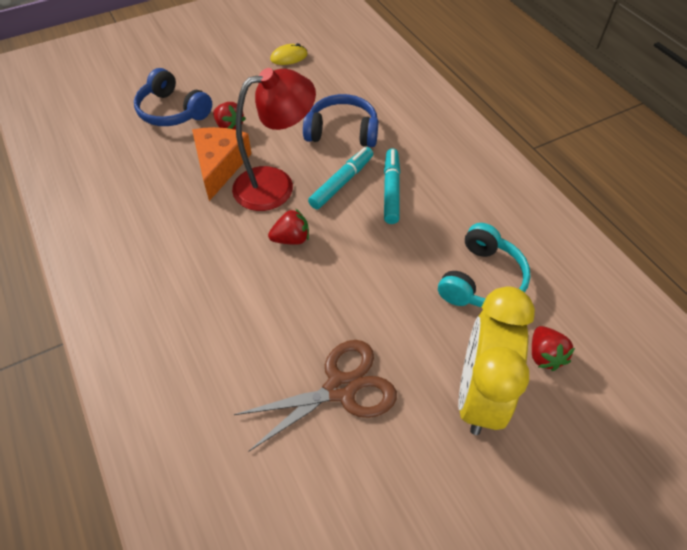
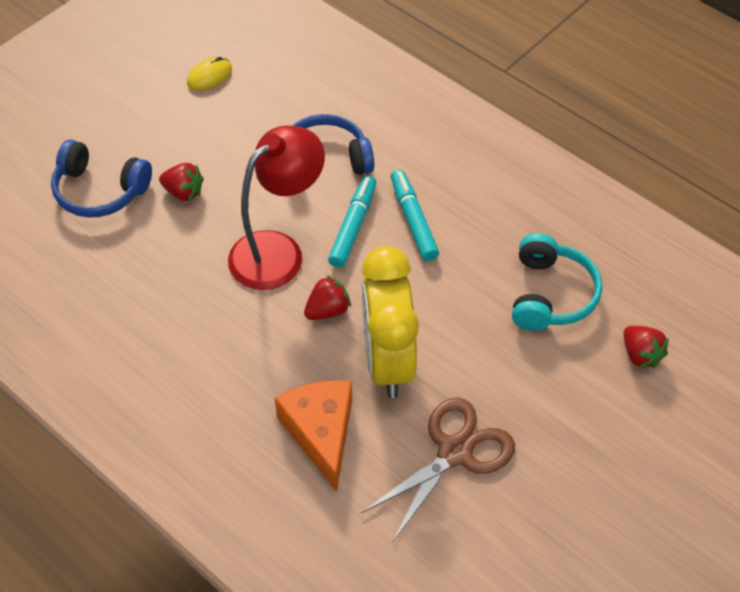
camera: 20 degrees left, 0 degrees up
orange cheese [192,127,252,201] -> orange cheese moved to [274,380,352,492]
yellow clock [458,286,535,435] -> yellow clock moved to [362,246,419,398]

